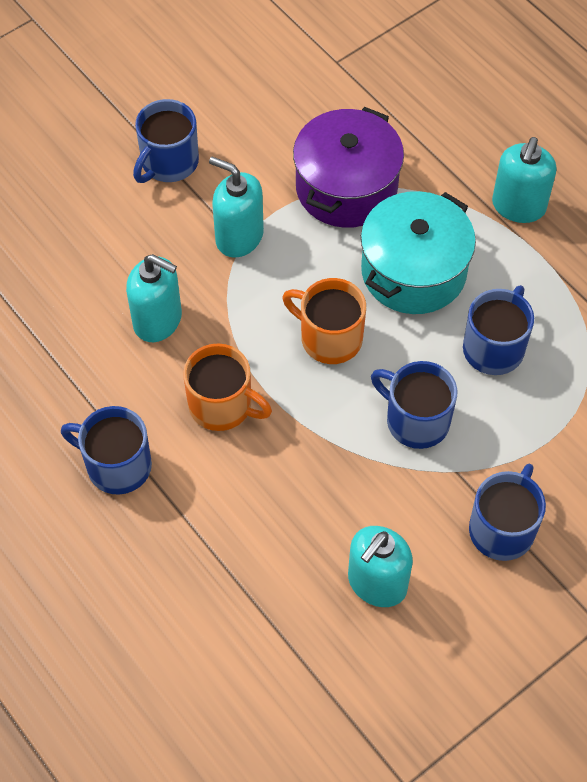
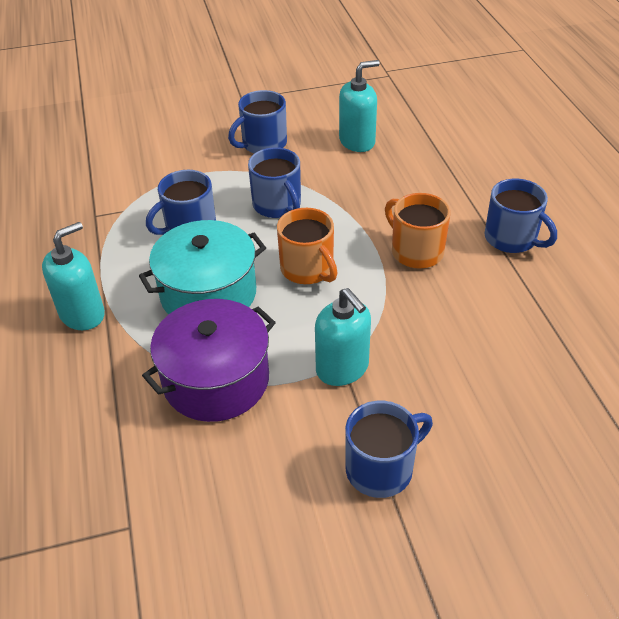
camera: 155 degrees left, 15 degrees down
turquoise soap dispenser [126,254,182,342] -> none

